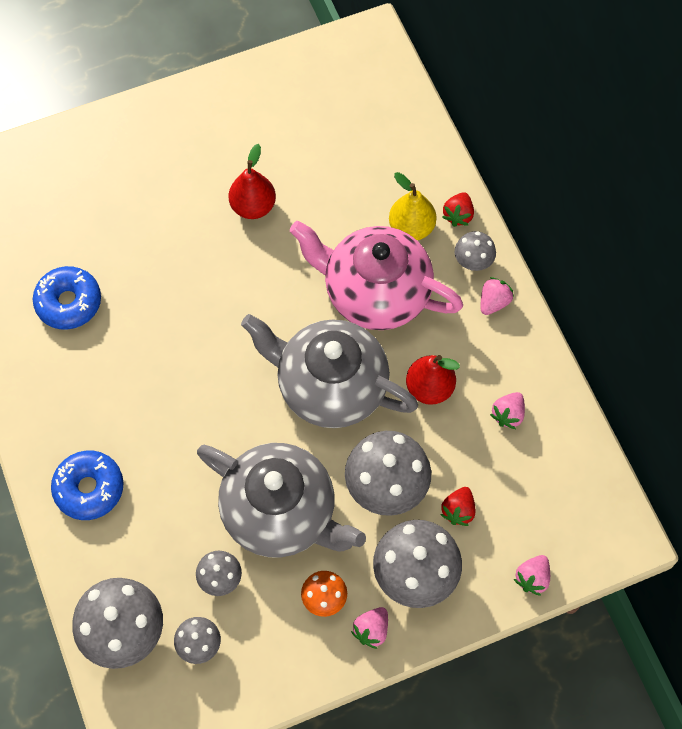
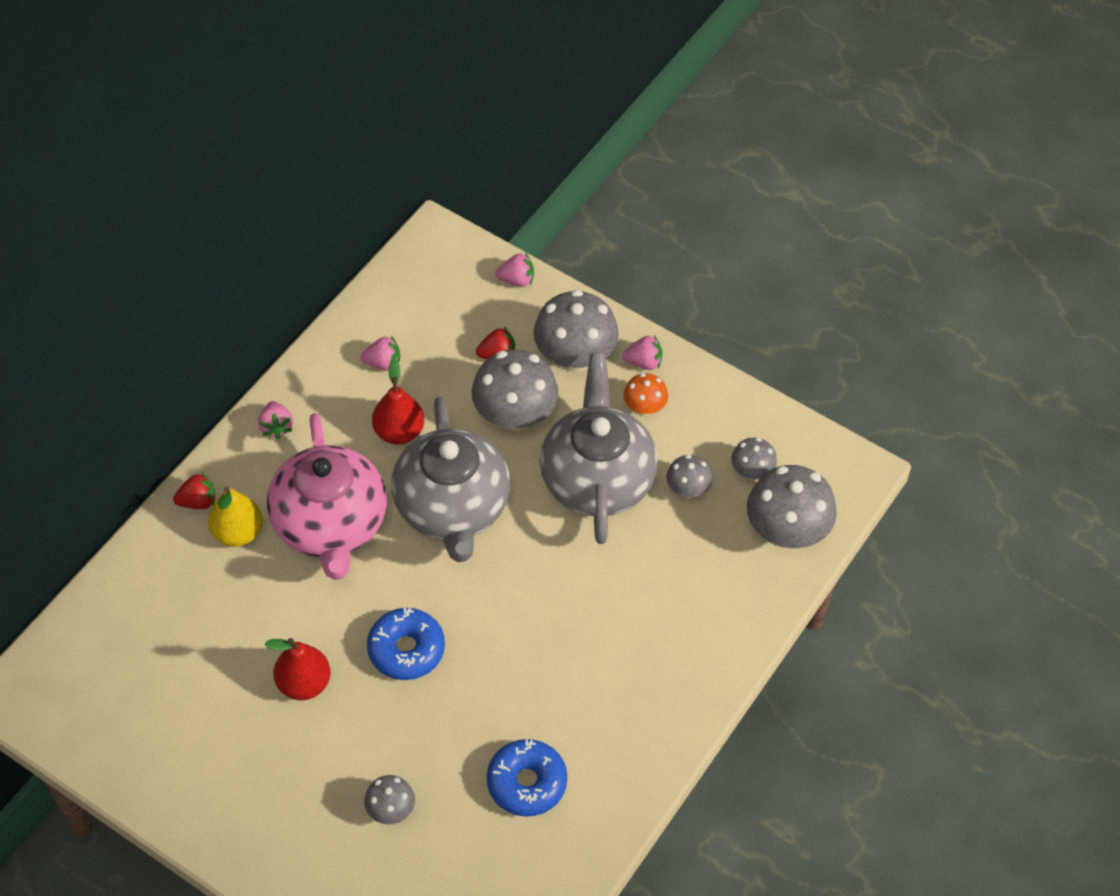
camera: 125 degrees left, 10 degrees down
blue donut [51,451,124,520] -> blue donut moved to [367,608,445,680]
grey mushroom [455,231,496,271] -> grey mushroom moved to [364,775,415,824]
pink strawberry [480,277,514,315] -> pink strawberry turned 105 degrees counterclockwise [258,401,293,439]

